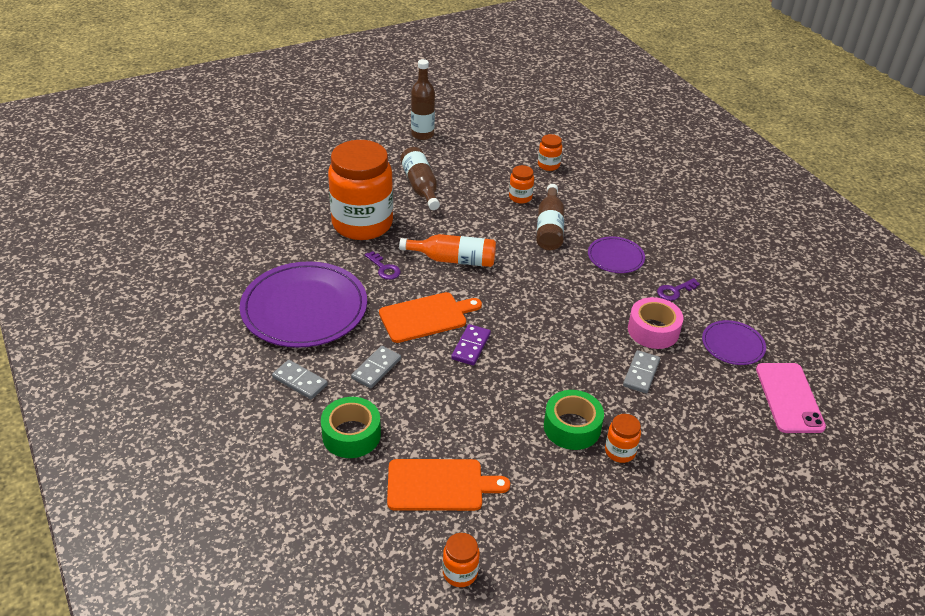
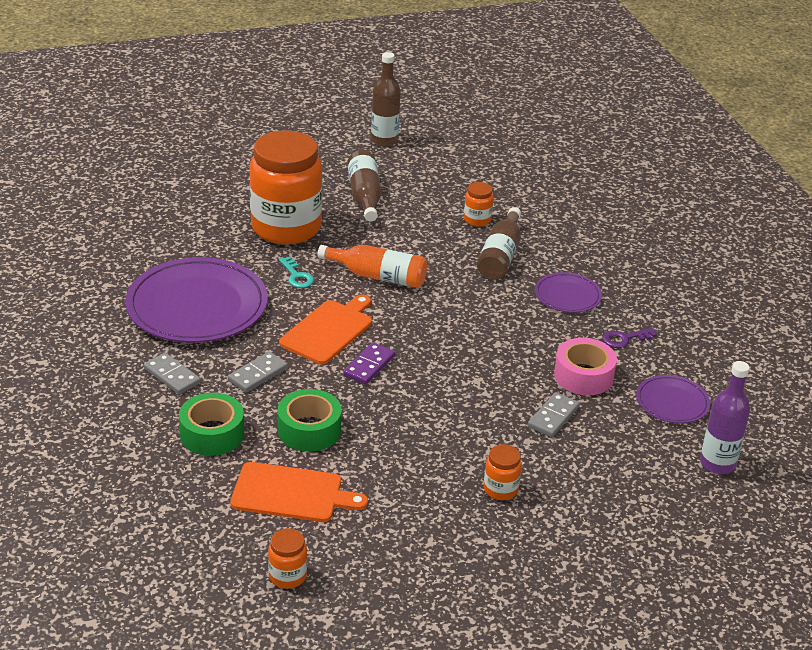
camera: 10 degrees right, 5 degrees down
purple key [365,251,400,280] -> turquoise key [279,257,314,288]
orange cutting board [379,292,482,343] -> orange cutting board turned 45 degrees counterclockwise [279,295,372,364]
orange jar [538,134,562,171] -> none
green tape [544,390,604,450] -> green tape moved to [278,389,341,451]
pink phone [756,363,826,433] -> purple bottle [700,361,750,474]

